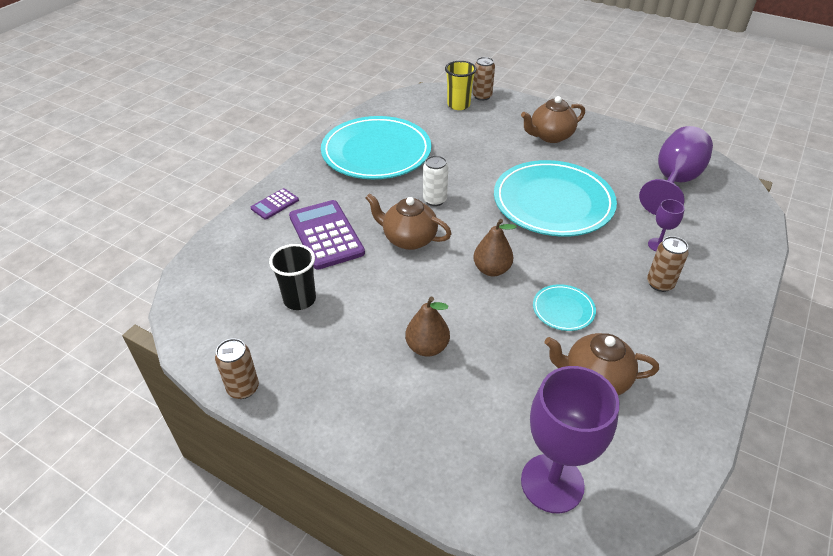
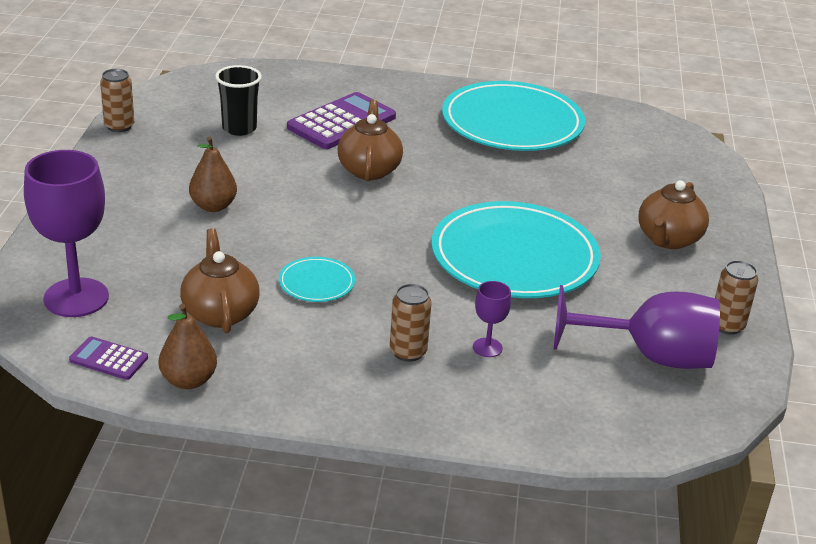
camera: 65 degrees right, 10 degrees down
purple calculator [251,188,299,220] -> purple calculator moved to [69,336,148,380]
white can [423,155,448,206] -> none
yellow cup [445,61,476,110] -> none
brown can [473,57,495,101] -> brown can moved to [715,260,758,335]
brown pear [473,219,517,277] -> brown pear moved to [159,304,217,389]
brown teapot [521,96,585,143] -> brown teapot turned 105 degrees counterclockwise [639,180,709,249]

